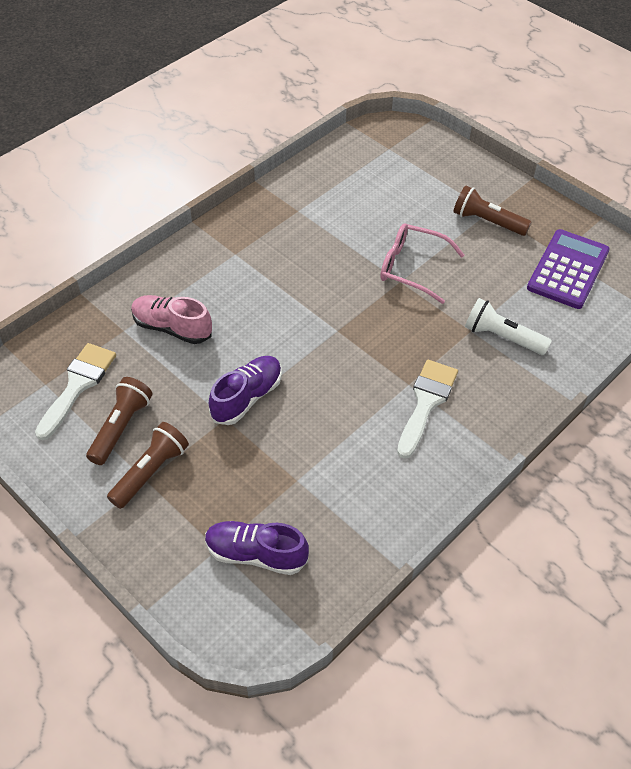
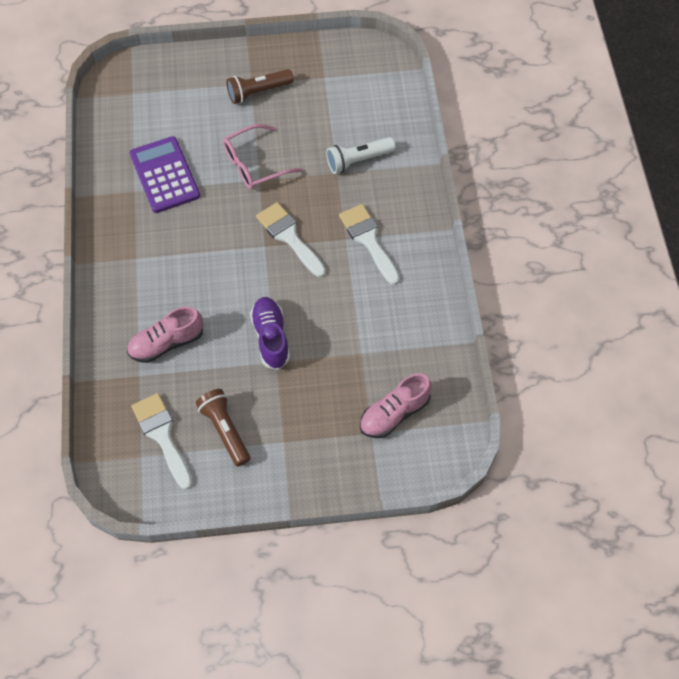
camera: 50 degrees left, 10 degrees up
brown flashlight [107,422,189,509] -> none
purple shoe [205,521,309,575] -> pink shoe [360,373,431,438]
purple calculator [527,229,610,309] -> purple calculator moved to [130,136,200,213]
none -> white brush [256,202,326,277]

